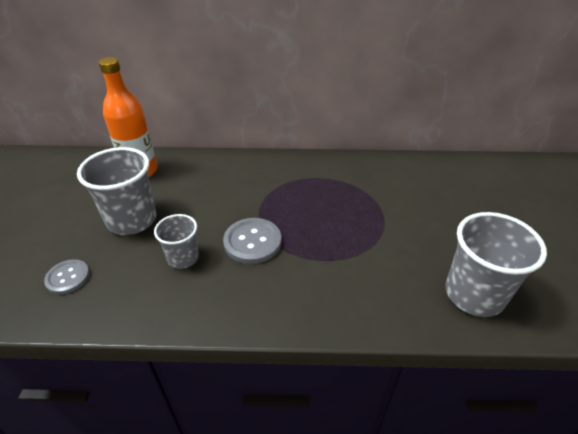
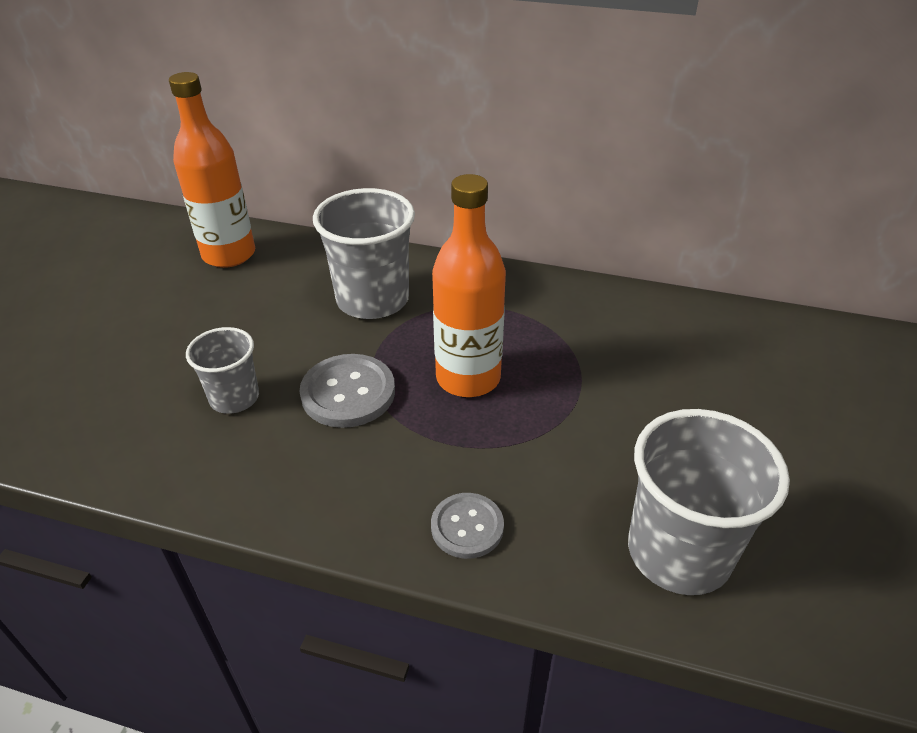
camera: 15 degrees right, 0 degrees up
grey button [44,259,90,294] -> grey button moved to [431,493,504,559]
grey cup [77,147,156,235] -> grey cup moved to [313,188,415,319]
none -> orange bottle [432,174,506,397]

